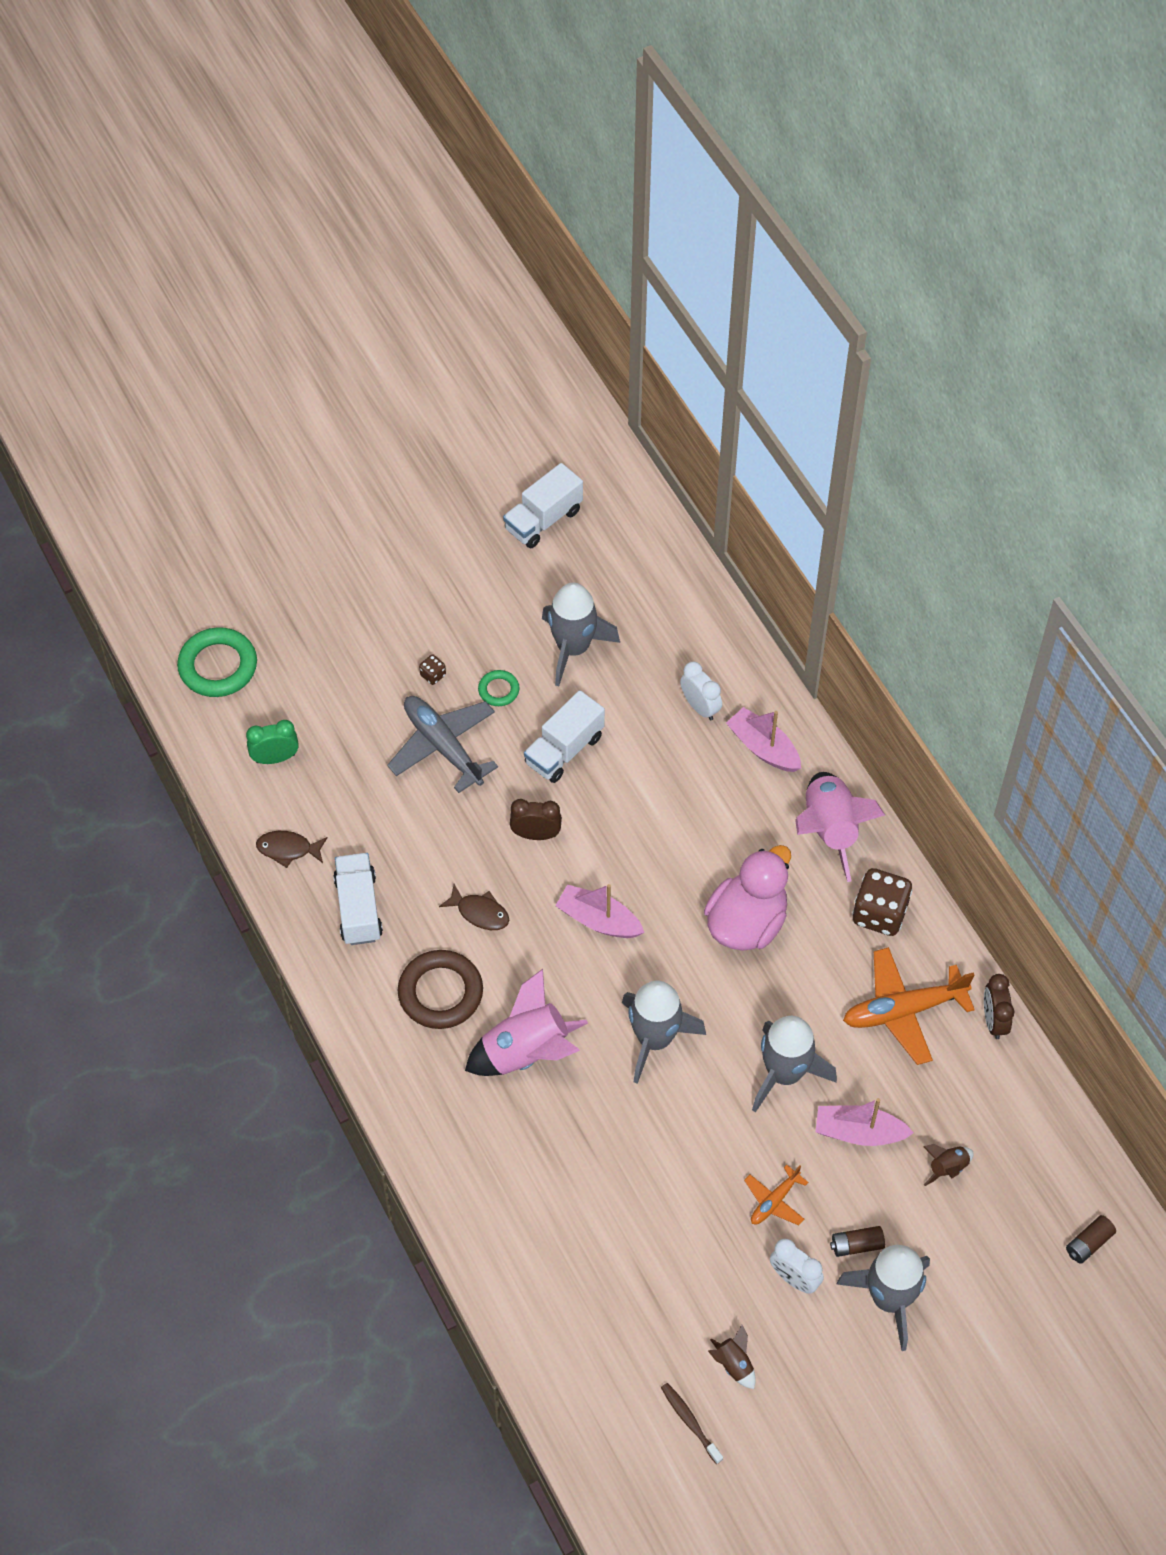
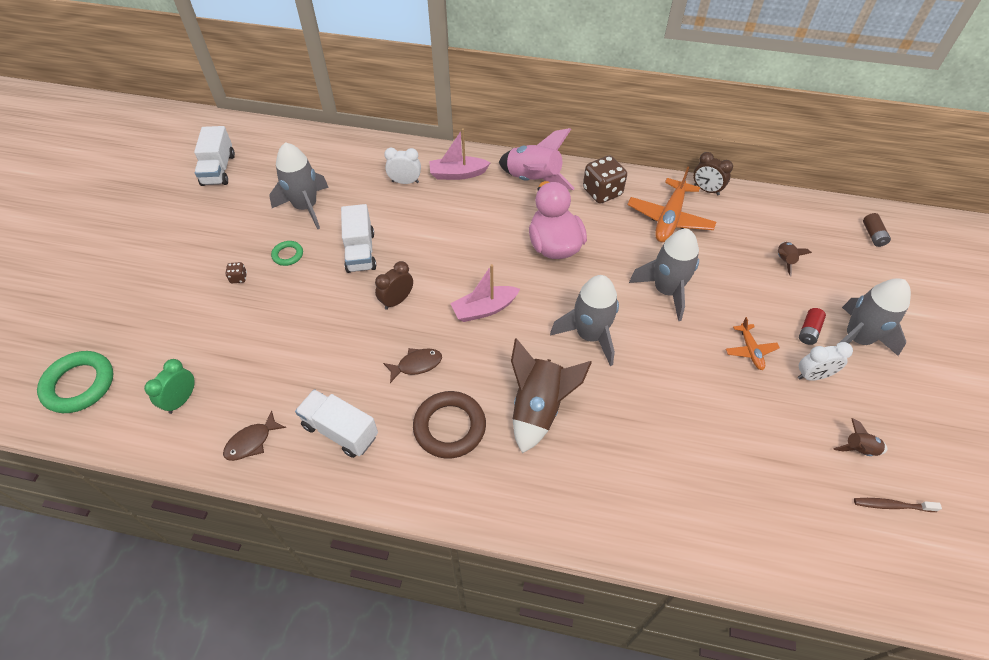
camera: 50 degrees left, 5 degrees down
grey plane [387,696,498,793] -> none
pink rocket [465,969,588,1076] -> brown rocket [511,339,592,453]
pink boat [815,1098,914,1146] -> none
brown battery [830,1226,885,1257] -> red battery [799,308,826,345]

